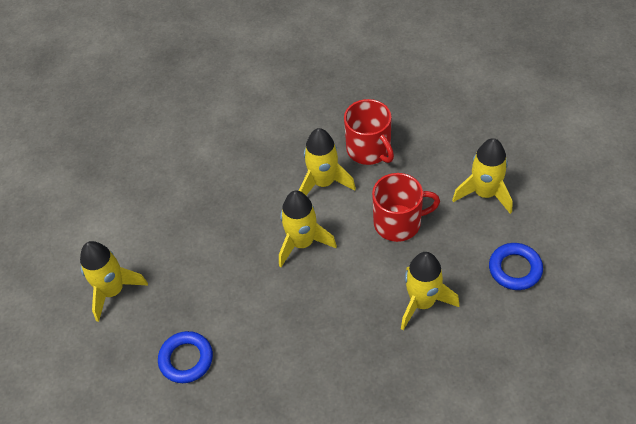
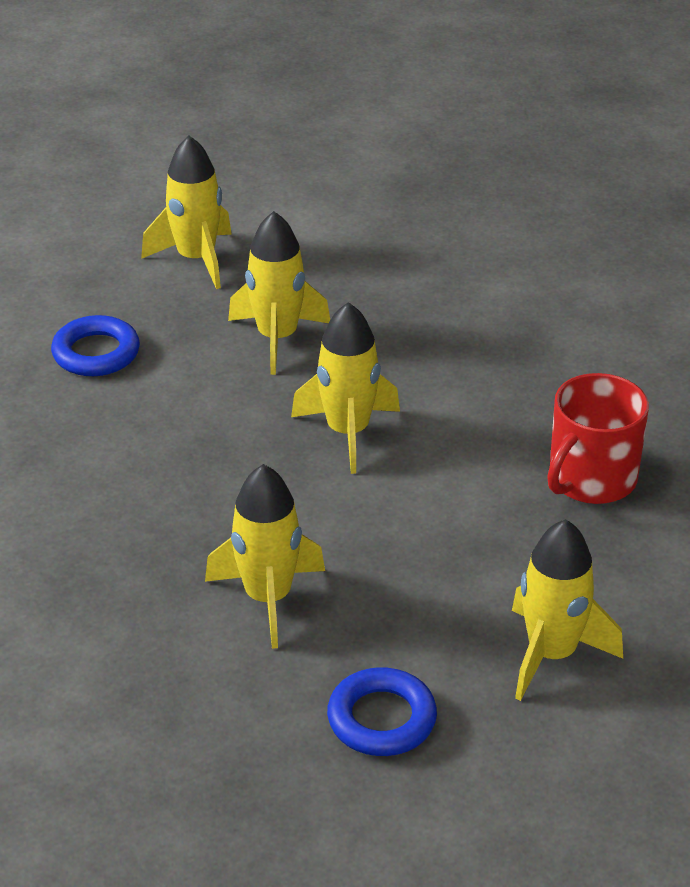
camera: 70 degrees right, 15 degrees down
yellow rocket [299,128,356,195] -> yellow rocket moved to [228,211,330,375]
red mug [372,173,440,242] -> none

